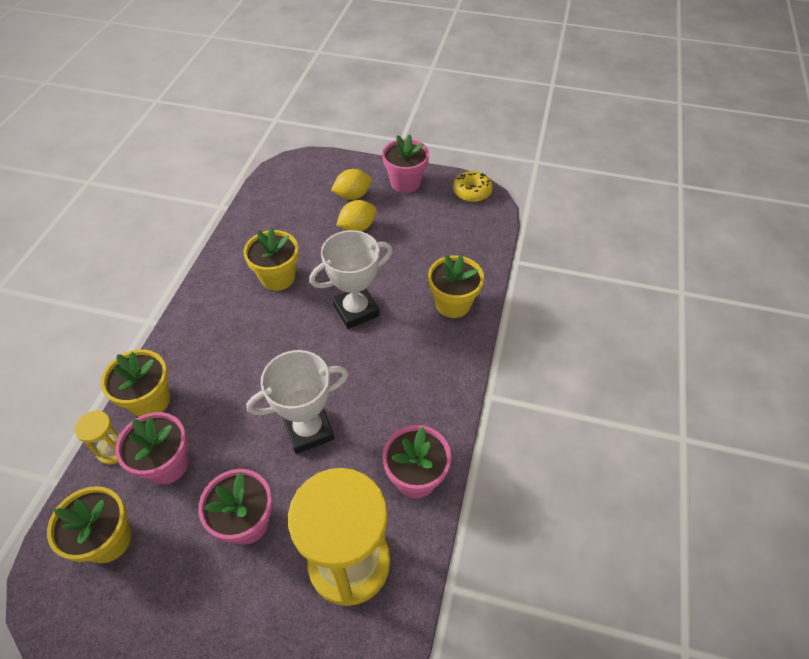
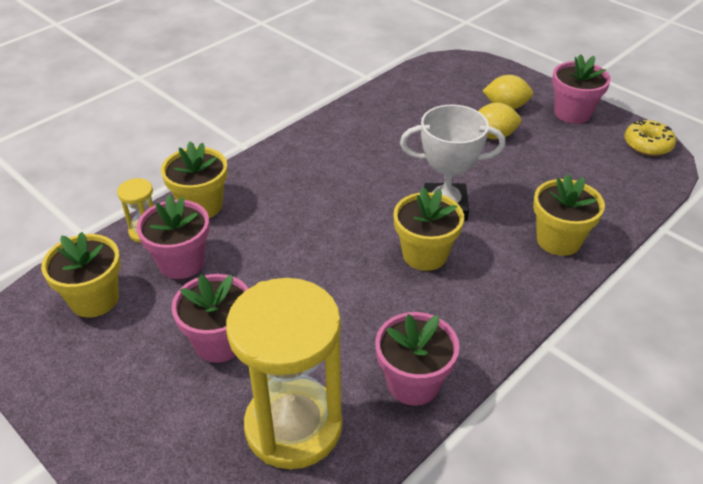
camera: 30 degrees right, 10 degrees down
yellow flower pot [244,228,299,291] -> yellow flower pot moved to [394,187,464,271]
white trophy [246,350,349,454] -> none

